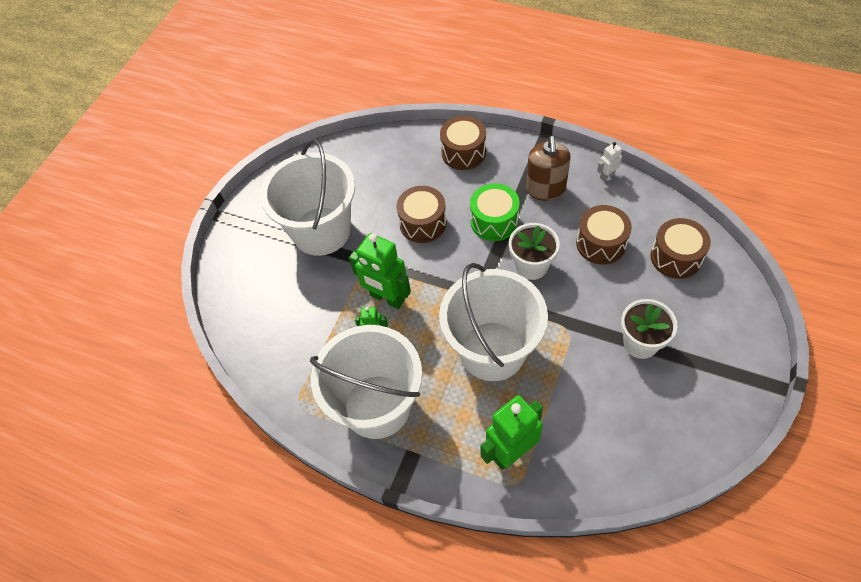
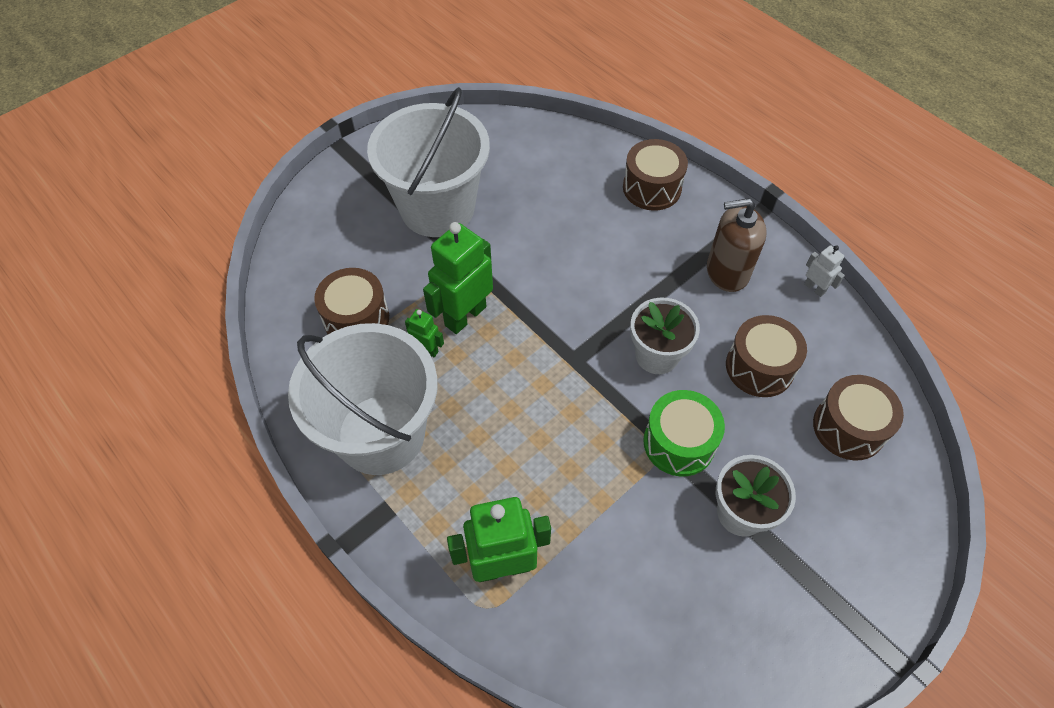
camera: 20 degrees right, 0 degrees up
green robot [349,233,411,309] -> green robot turned 75 degrees clockwise [423,222,493,334]
brown drum [396,186,447,243] -> brown drum moved to [314,268,389,334]
white bucket [439,263,548,381] -> none
green drum [470,183,520,241] -> green drum moved to [643,390,725,476]
brown soap dispenser [526,136,571,201] -> brown soap dispenser turned 60 degrees clockwise [707,198,767,292]
white robot [597,142,622,181] -> white robot turned 60 degrees clockwise [804,245,845,297]

